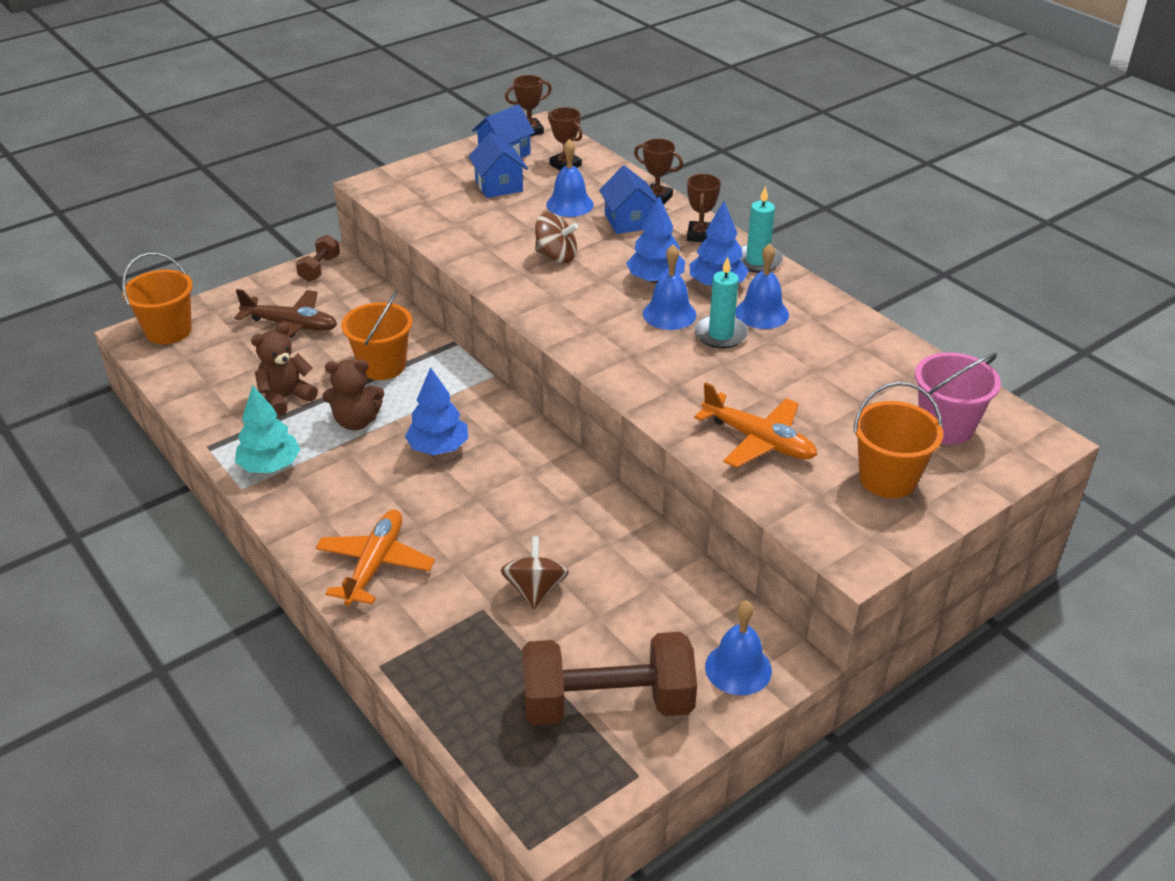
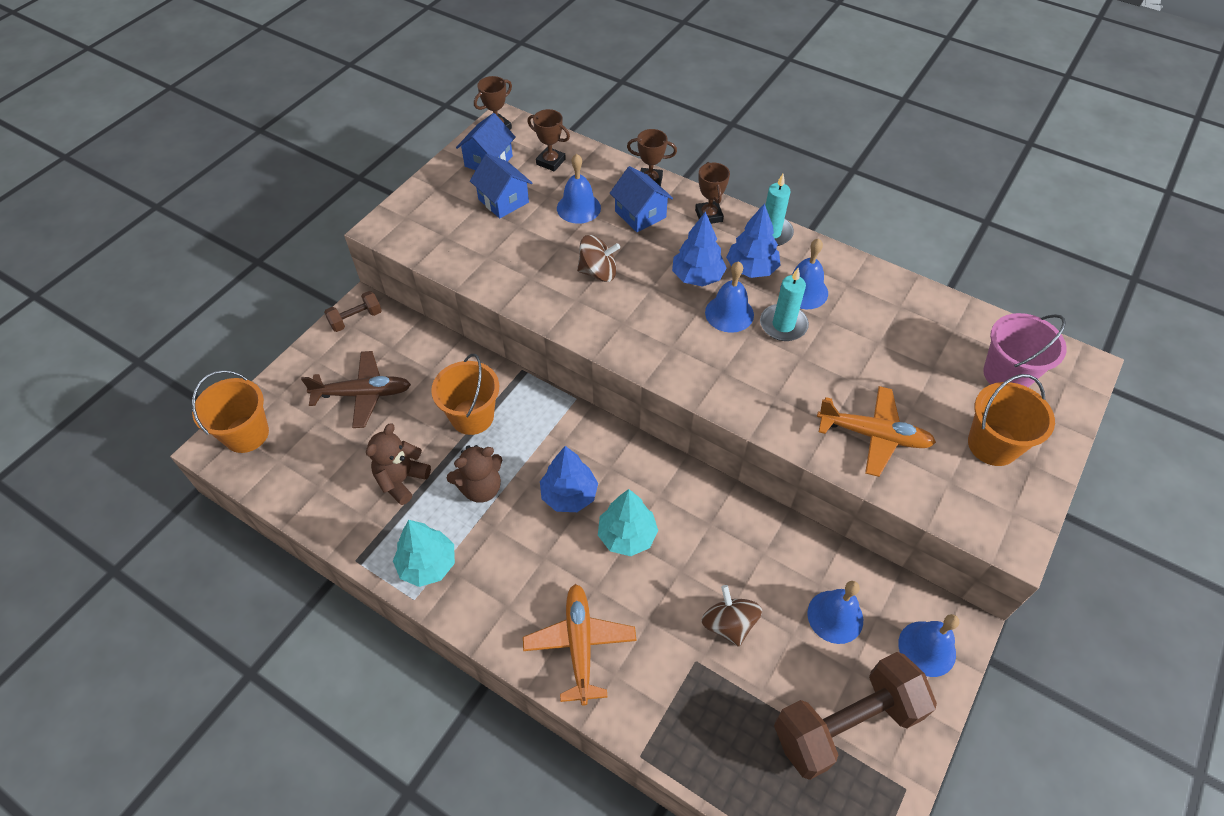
camera: 20 degrees left, 15 degrees up
brown dumbbell [296,235,340,282] -> brown dumbbell turned 60 degrees clockwise [324,291,382,332]
none -> turquoise tree [598,489,658,556]
none -> blue bell [807,581,863,644]

